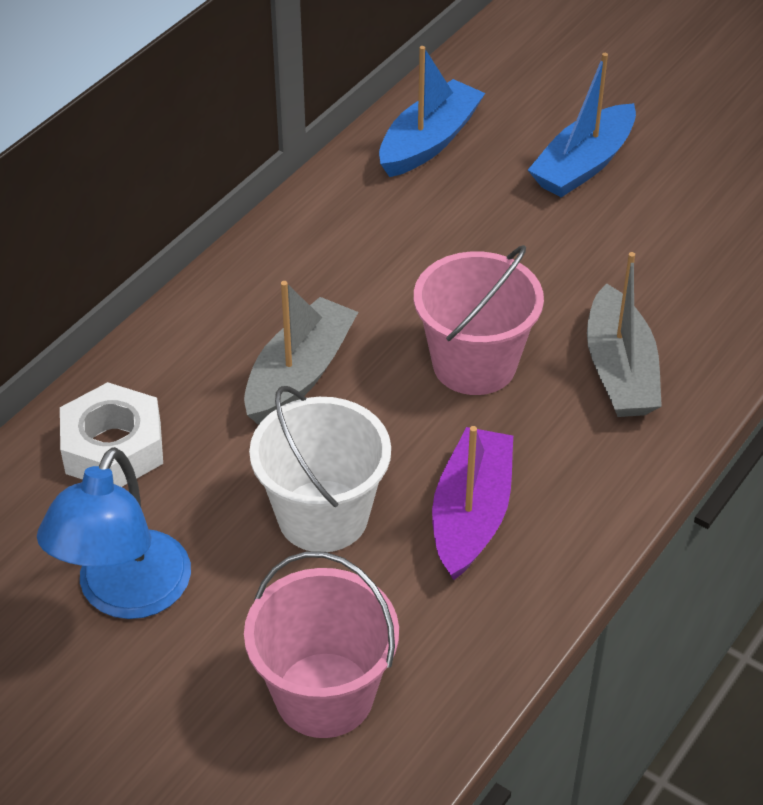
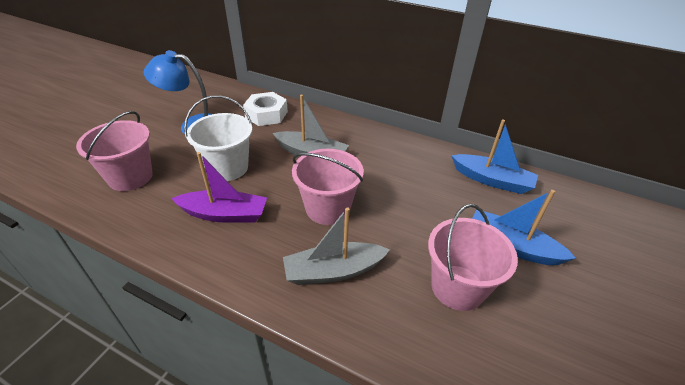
camera: 80 degrees right, 5 degrees down
none -> pink bucket [428,204,518,311]

